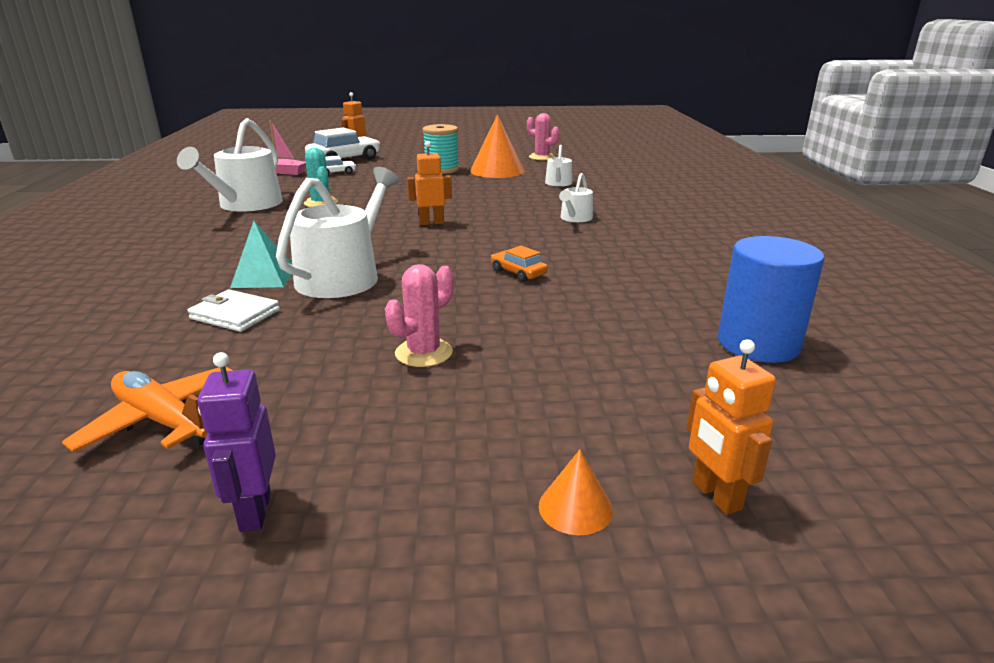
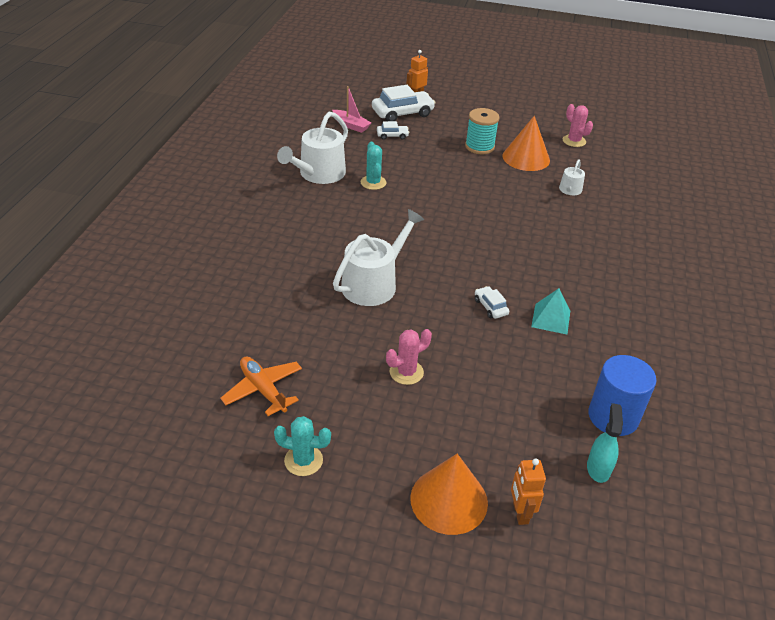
camera: 15 degrees right, 15 degrees up
white wallet [187,290,280,332] -> none
purple robot [197,352,276,532] -> turquoise cactus [274,416,331,476]
turquoise pyramid [230,221,292,288] -> turquoise pyramid moved to [531,288,570,334]
orange robot [407,141,452,225] -> none
orange car [491,246,548,282] -> white car [475,286,509,319]
orange cone [539,450,613,535] -> orange cone [410,454,488,535], size x2.16
white watering can [559,173,593,222] -> none
none -> turquoise spray bottle [587,403,623,483]

